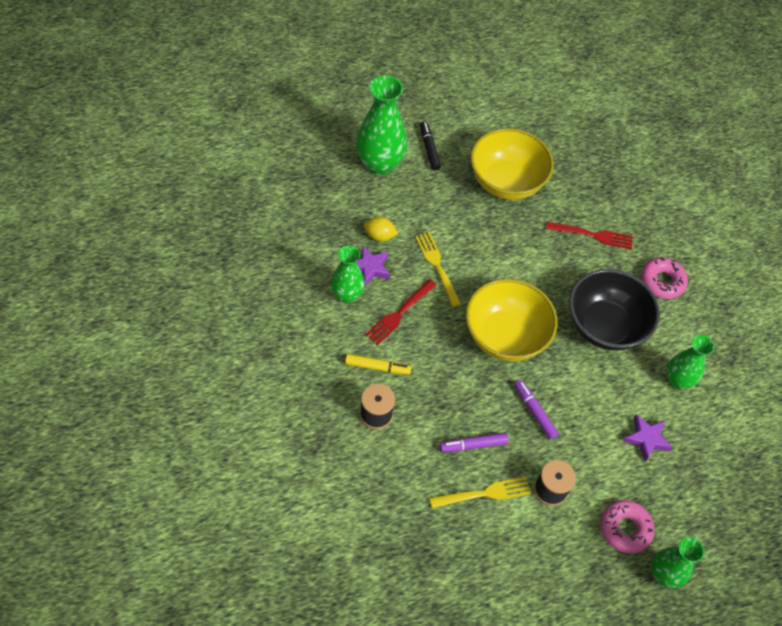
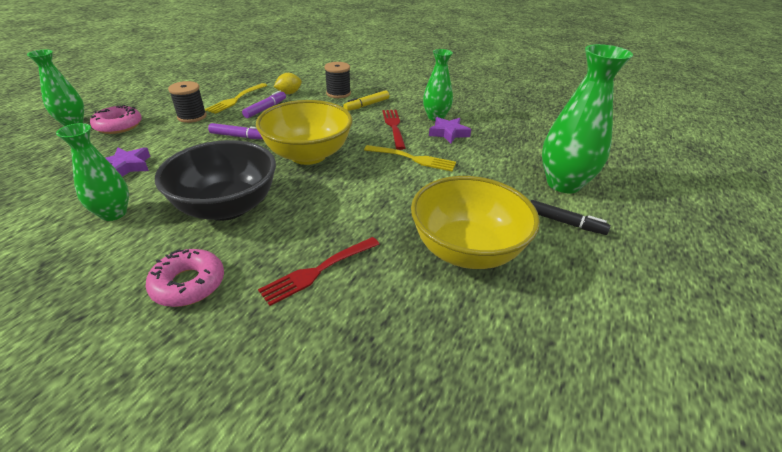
camera: 135 degrees right, 20 degrees down
yellow lemon [364,217,398,241] -> yellow lemon moved to [274,73,302,94]

